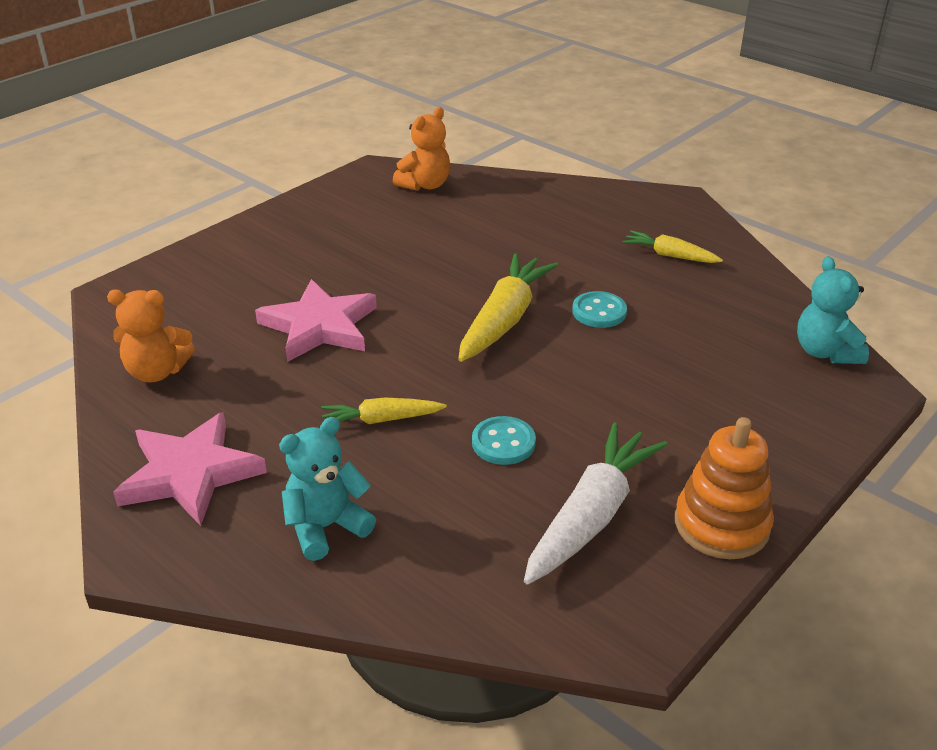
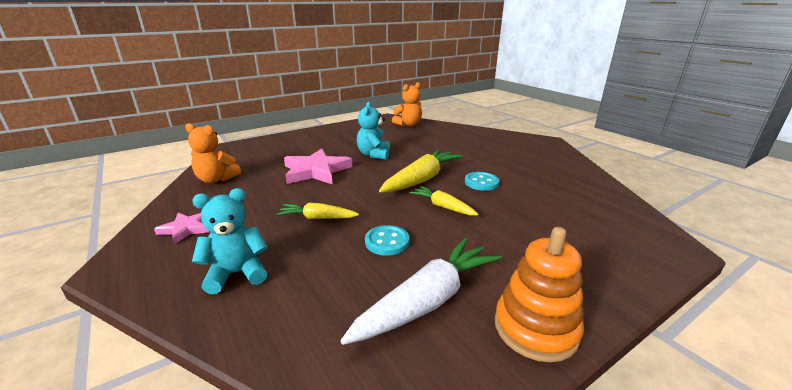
camera: 15 degrees right, 10 degrees down
pink star [113,412,267,526] -> pink star [154,213,210,245], size x0.55
yellow carrot [622,230,723,263] -> yellow carrot moved to [410,186,479,215]
turquoise teddy bear [797,256,869,364] -> turquoise teddy bear moved to [357,102,390,160]

